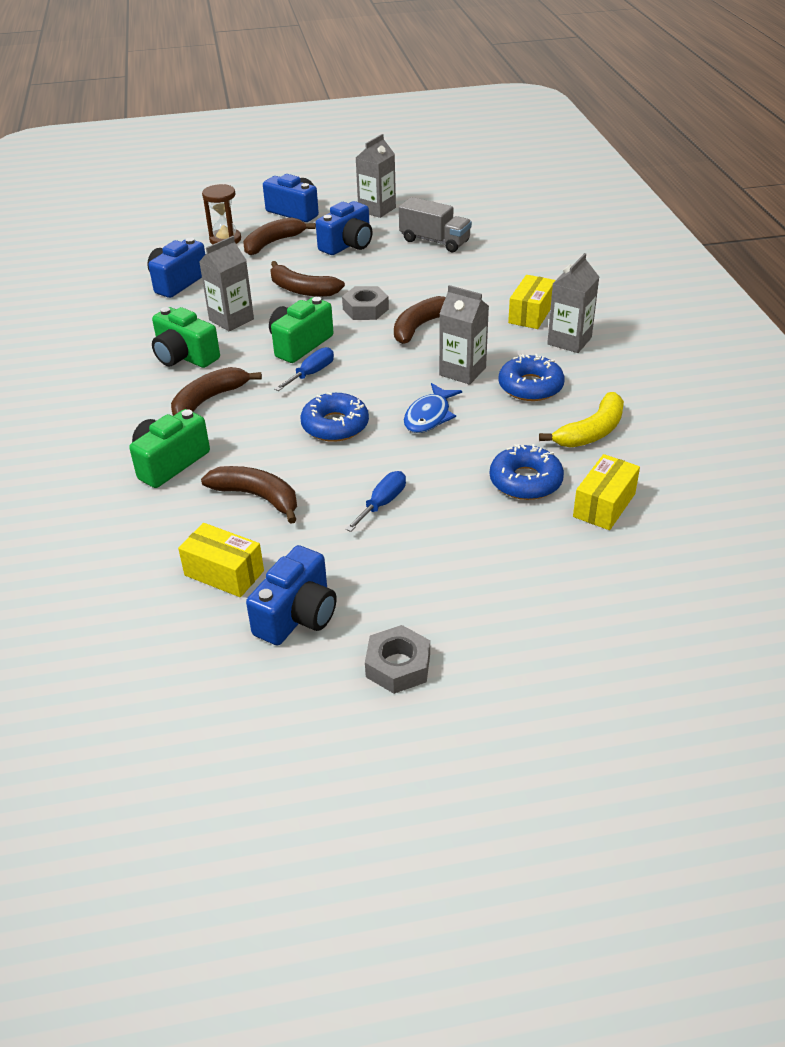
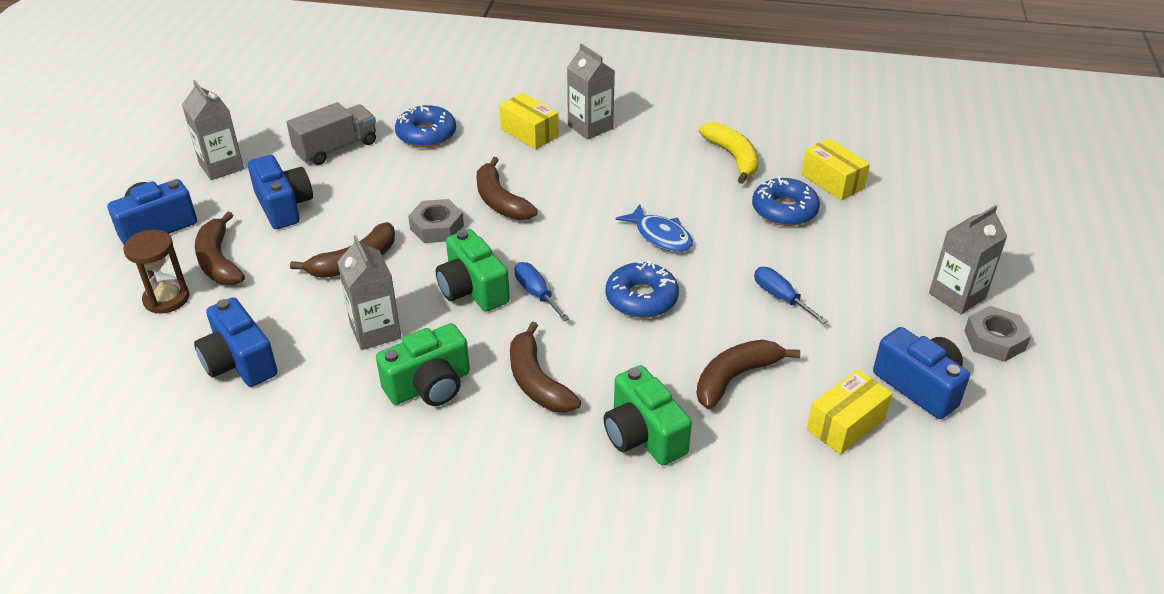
camera: 70 degrees left, 0 degrees up
grey carton [439,285,489,385] -> grey carton moved to [929,205,1007,314]
blue donut [498,354,565,401] -> blue donut moved to [395,104,456,147]

